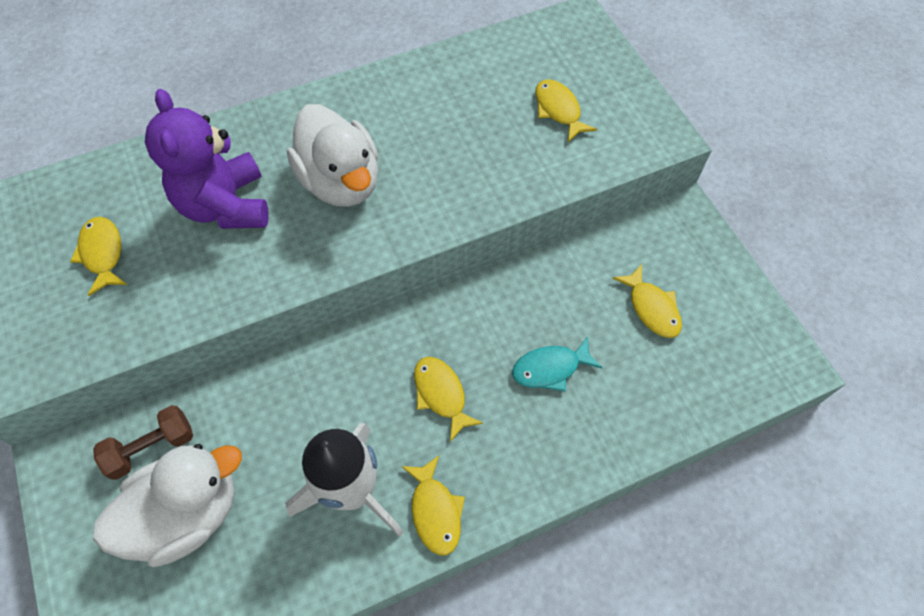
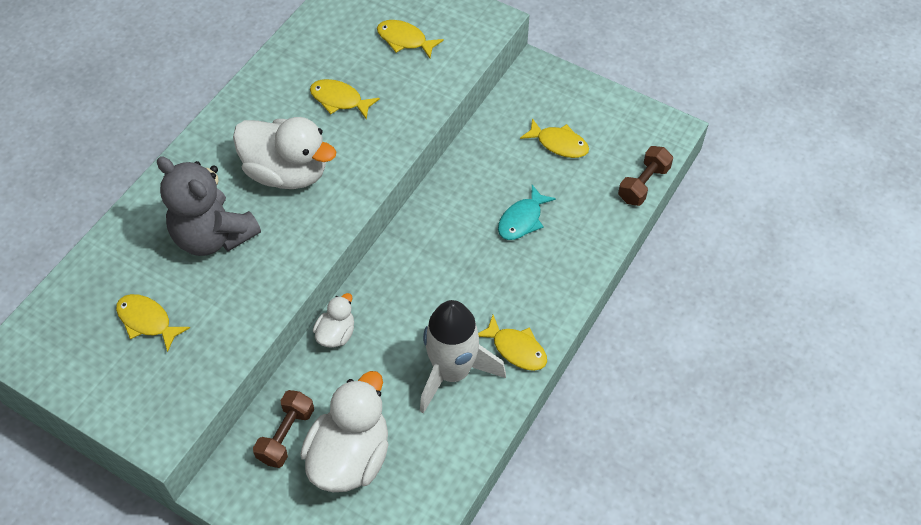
camera: 35 degrees left, 5 degrees down
purple teddy bear [145,89,269,229] -> grey teddy bear [157,156,261,256]
yellow fish [414,357,483,442] -> yellow fish moved to [310,79,380,120]
none -> white duck [313,293,354,348]
none -> brown dumbbell [618,146,673,206]

